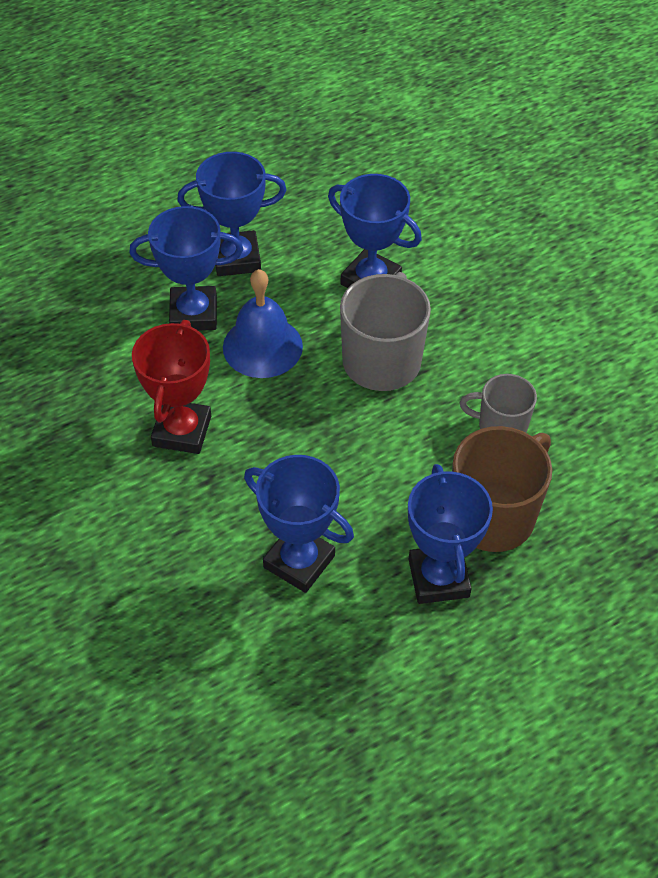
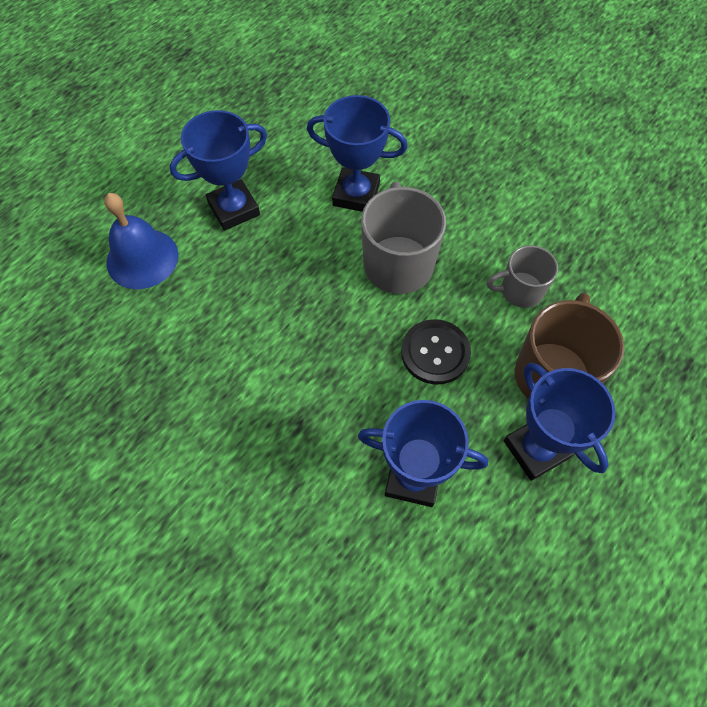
camera: 20 degrees left, 10 degrees up
blue trophy [129,206,243,330] -> none
red trophy [132,320,211,454] -> none
blue bell [223,269,303,378] -> blue bell moved to [104,193,179,289]
none -> black button [401,319,471,385]

